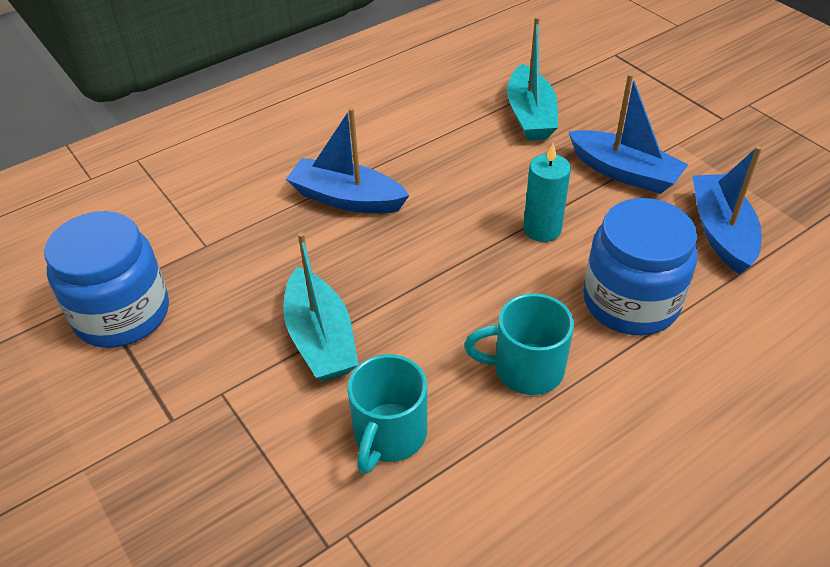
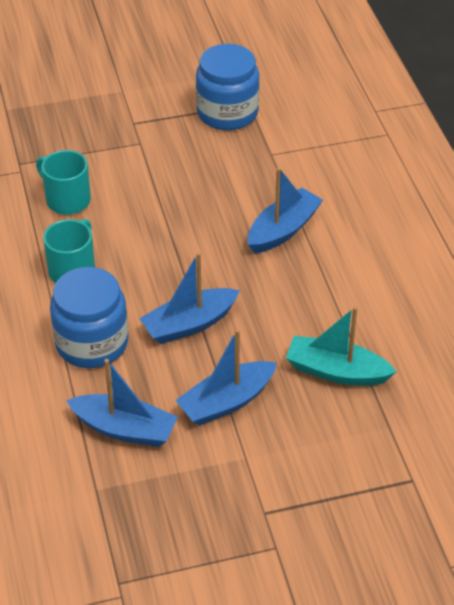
camera: 110 degrees right, 0 degrees up
turquoise boat [283,232,359,381] -> none
turquoise candle [523,143,571,242] -> blue boat [139,252,240,344]

